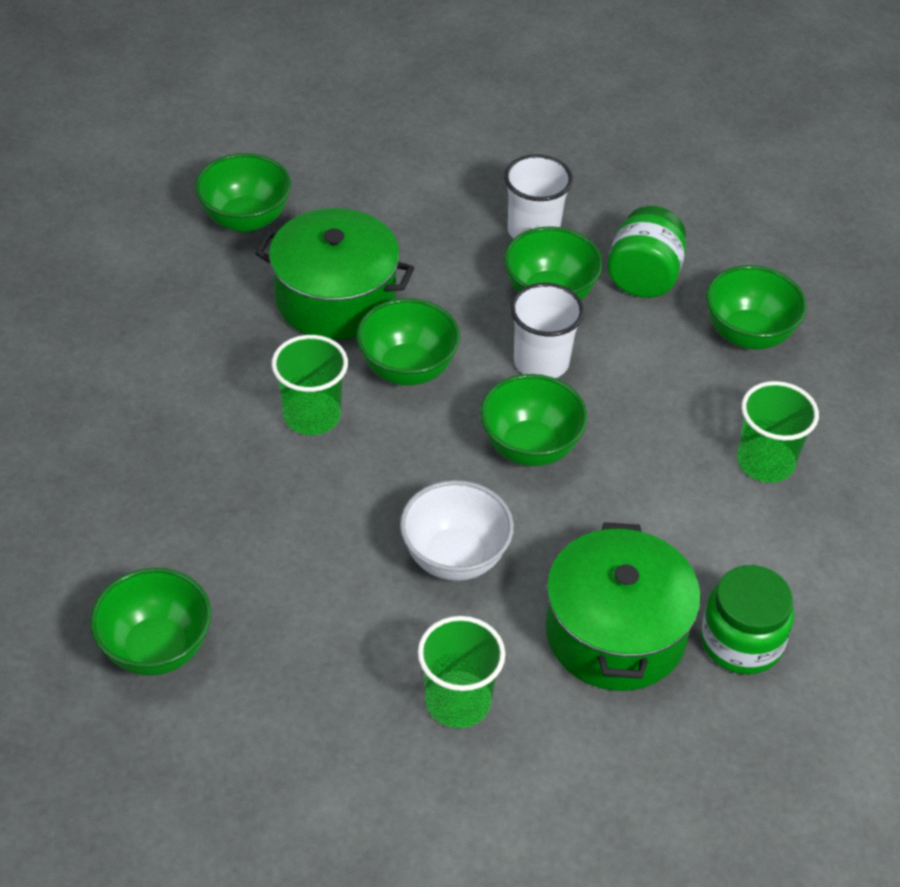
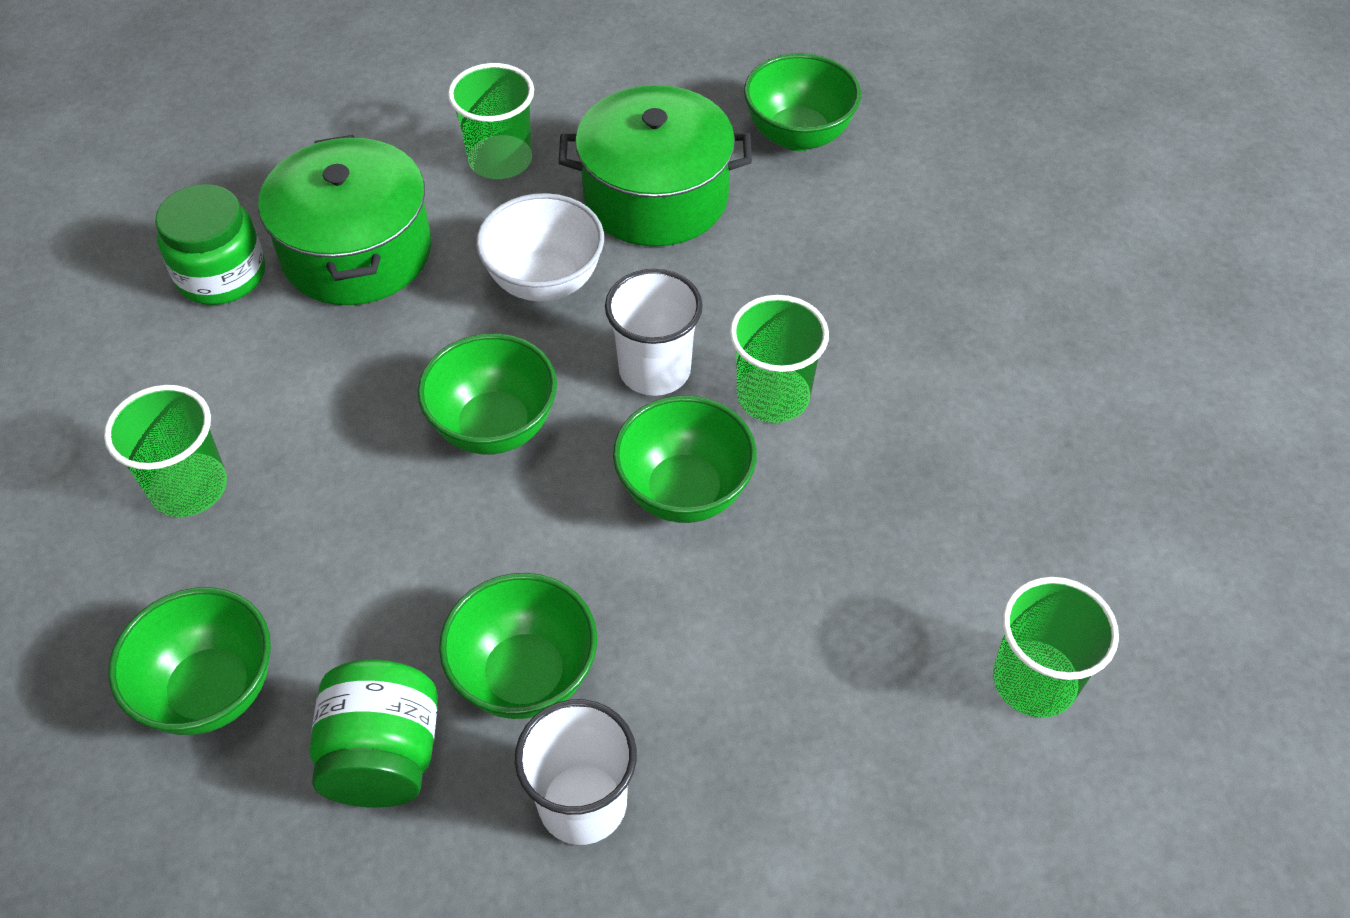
camera: 165 degrees right, 5 degrees up
green bowl [195,153,291,233] -> green cup [993,577,1119,718]
green pot [255,208,414,340] -> green pot moved to [559,85,752,246]
white cup [510,283,584,378] -> white cup moved to [605,269,703,396]

